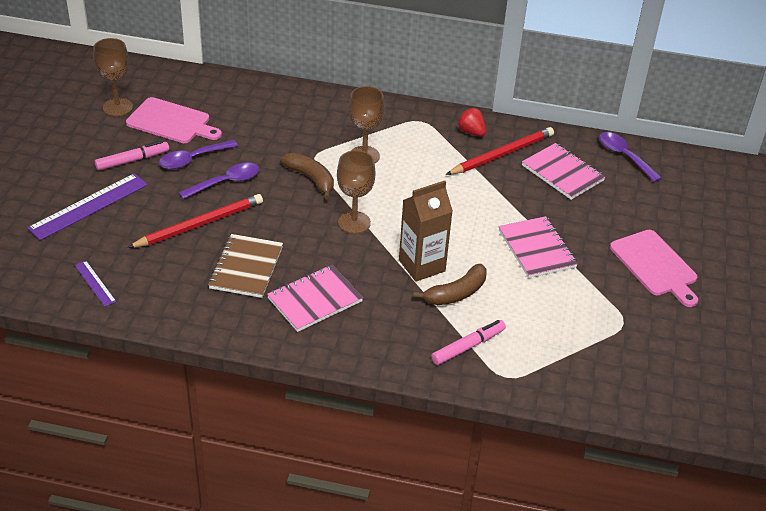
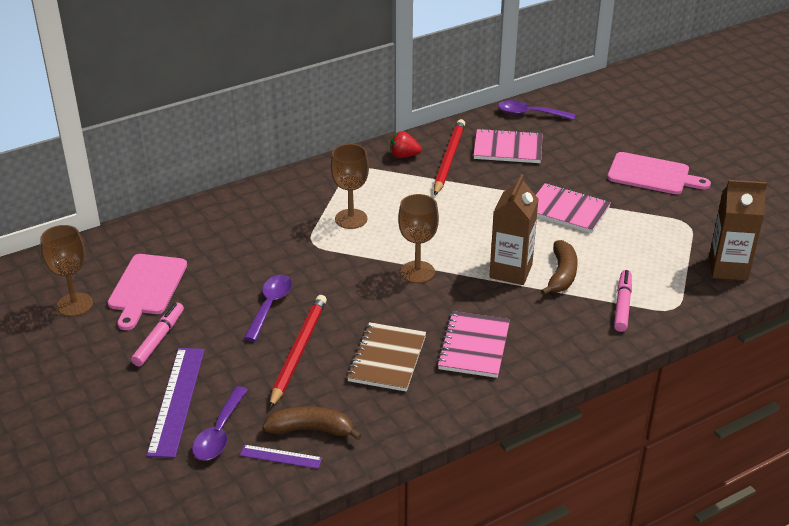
camera: 40 degrees left, 5 degrees down
pink cutting board [126,97,222,143] -> pink cutting board turned 120 degrees clockwise [108,254,187,330]
purple spoon [159,140,238,169] -> purple spoon moved to [192,386,248,460]
brown notebook [208,234,283,298] -> brown notebook turned 45 degrees clockwise [347,322,426,391]
brown banana [280,153,334,200] -> brown banana moved to [262,406,362,440]
none -> brown carton [709,180,767,281]

